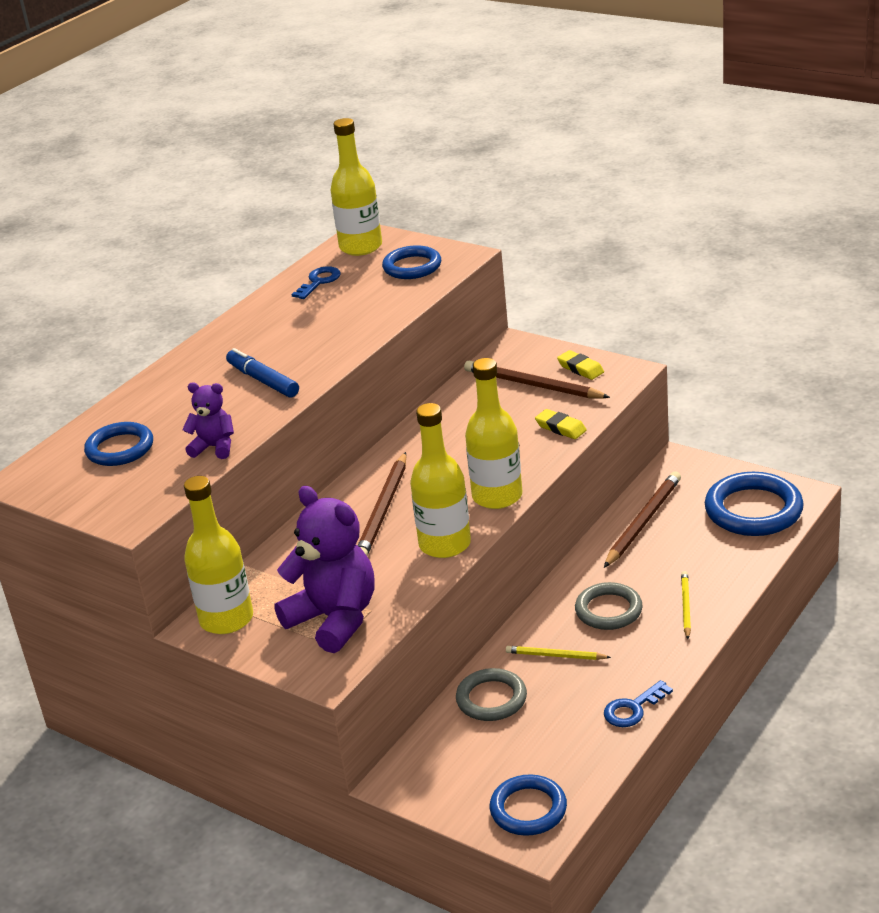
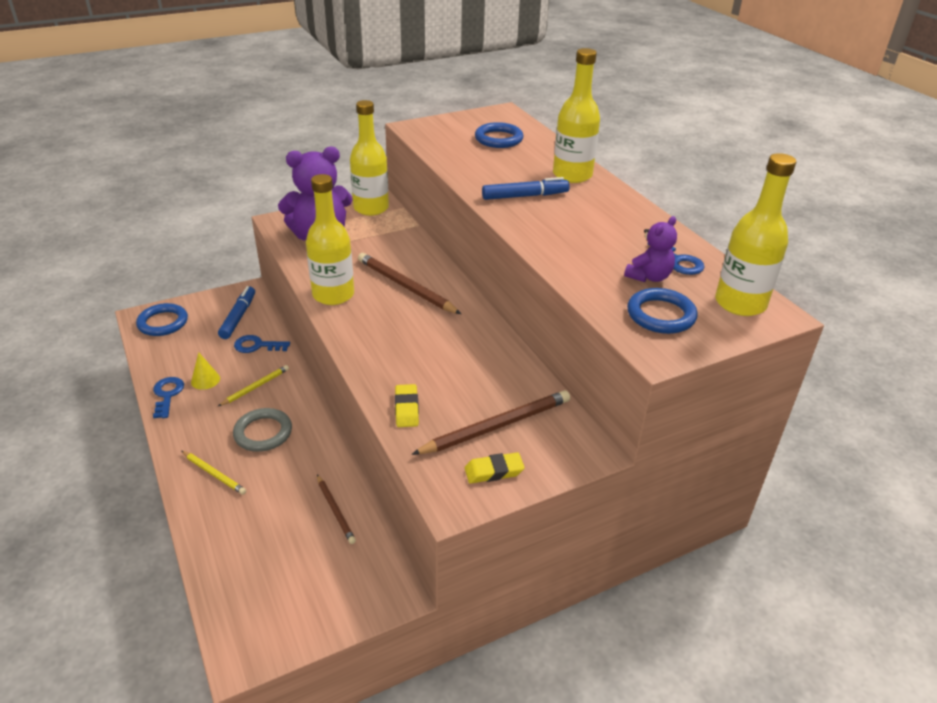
camera: 115 degrees right, 5 degrees up
purple teddy bear [182,383,234,459] -> purple teddy bear moved to [624,216,677,282]
grey ring [456,668,527,721] -> blue key [234,335,290,353]
yellow bottle [465,358,522,509] -> yellow bottle moved to [553,48,600,183]
yellow eraser [535,409,587,439] -> yellow eraser turned 75 degrees counterclockwise [395,384,419,427]
brown pencil [604,471,681,568] -> brown pencil [317,475,356,544], size x0.57
blue ring [705,472,804,536] -> none
none -> yellow cone [191,352,220,390]
none -> blue marker [218,286,255,339]

